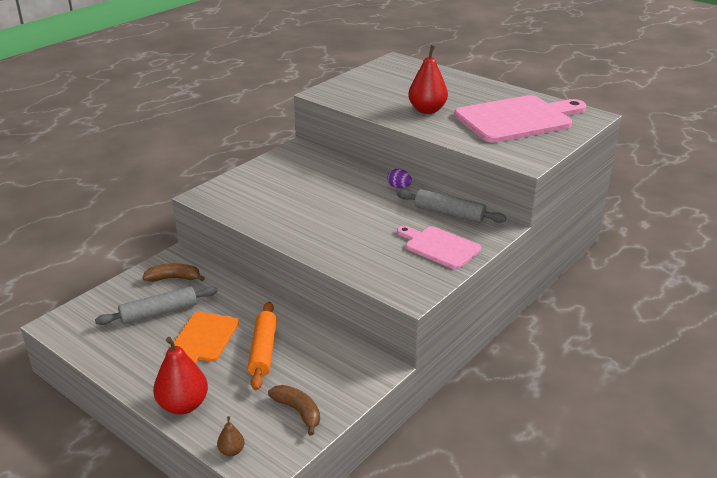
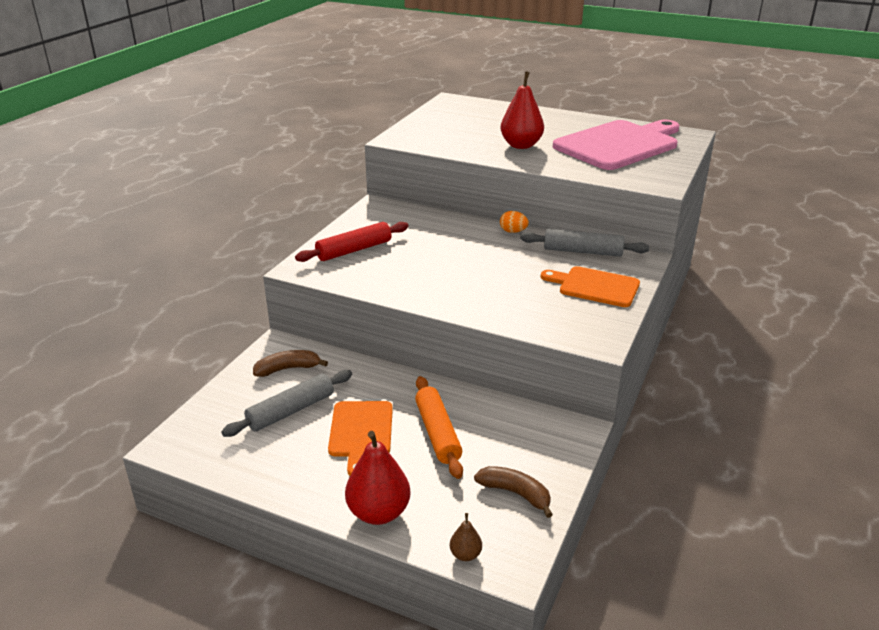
camera: 15 degrees left, 0 degrees up
purple egg [387,169,412,189] -> orange egg [500,211,529,233]
pink cutting board [397,226,481,269] -> orange cutting board [541,266,640,307]
none -> red rolling pin [295,222,409,262]

